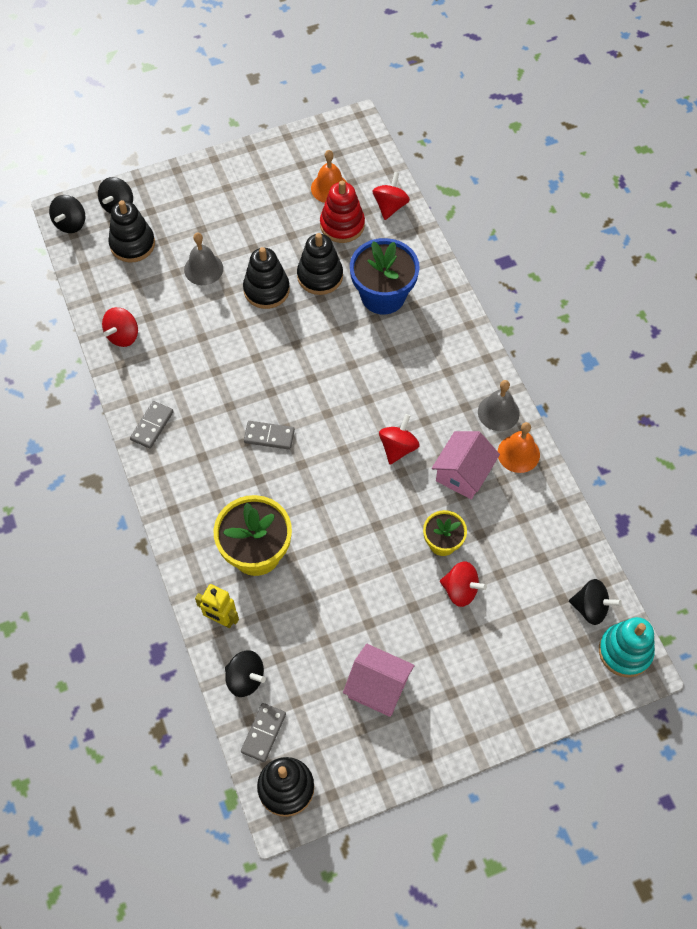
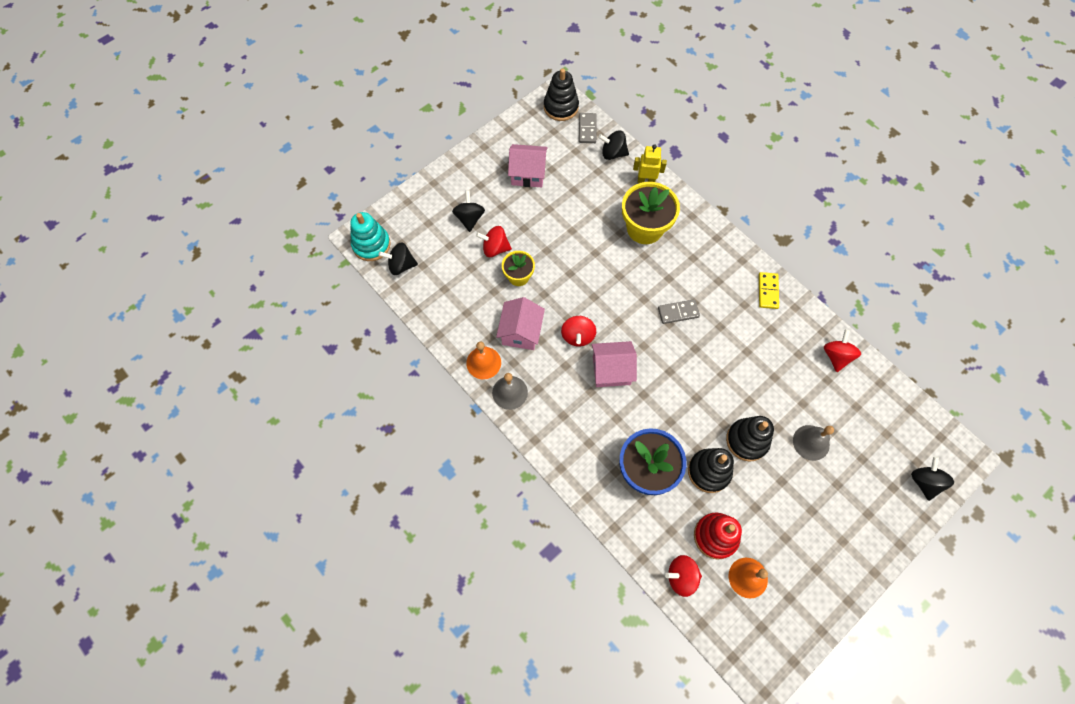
camera: 160 degrees right, 5 degrees up
black spinning top [49,195,85,233] -> black spinning top moved to [452,190,485,232]
black stacking toy [108,200,155,262] -> none
grey domino [130,401,174,449] -> yellow domino [759,272,779,309]
red spinning top [372,172,410,220] -> red spinning top turned 90 degrees clockwise [665,555,702,597]
none -> pink house [592,341,637,387]

